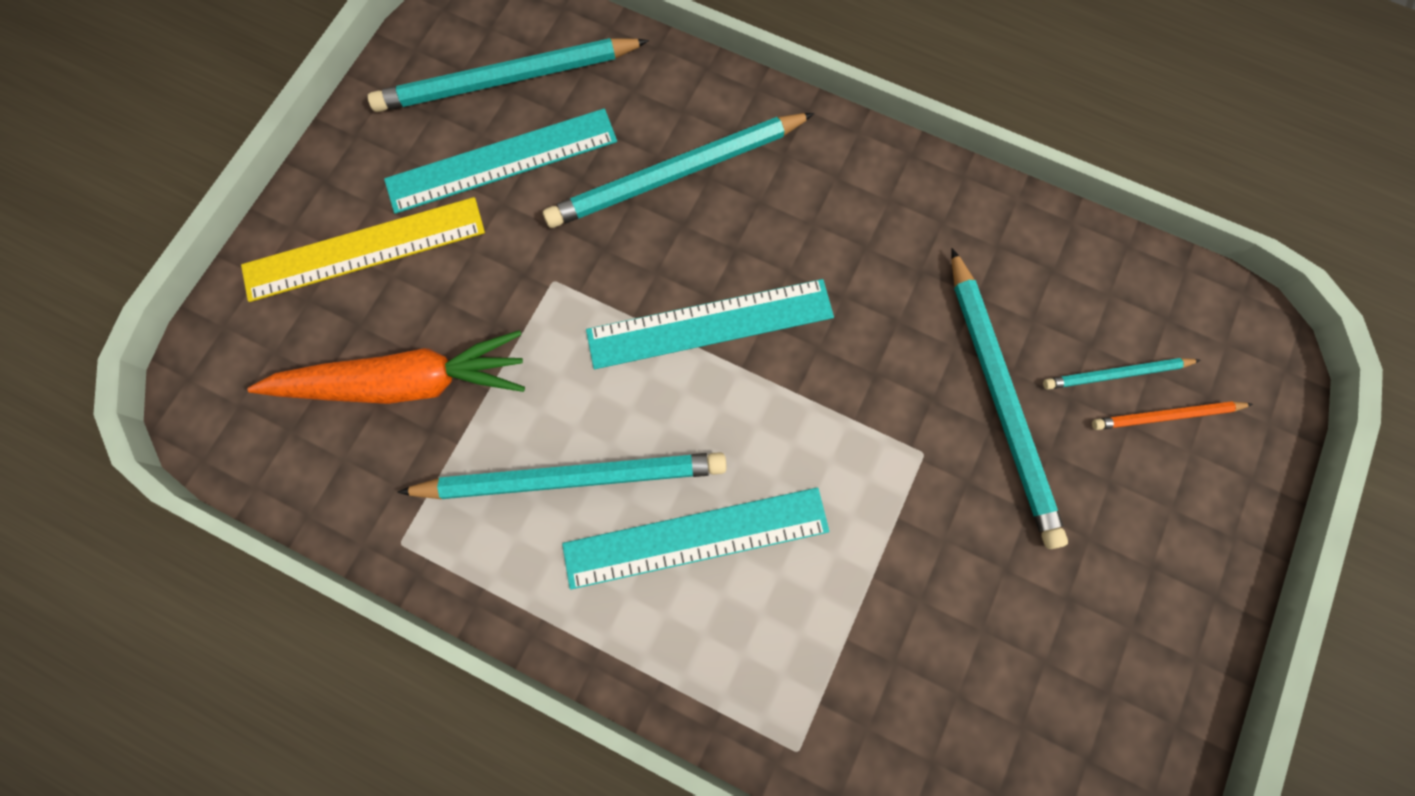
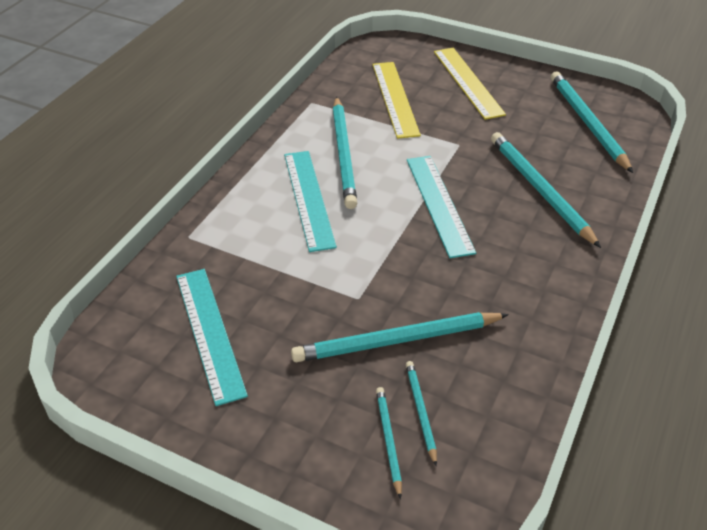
camera: 90 degrees right, 30 degrees down
orange carrot [247,330,525,404] -> yellow ruler [372,62,421,139]
turquoise ruler [384,109,617,214] -> turquoise ruler moved to [176,269,248,406]
orange pencil [1092,401,1253,430] -> turquoise pencil [376,387,402,499]

